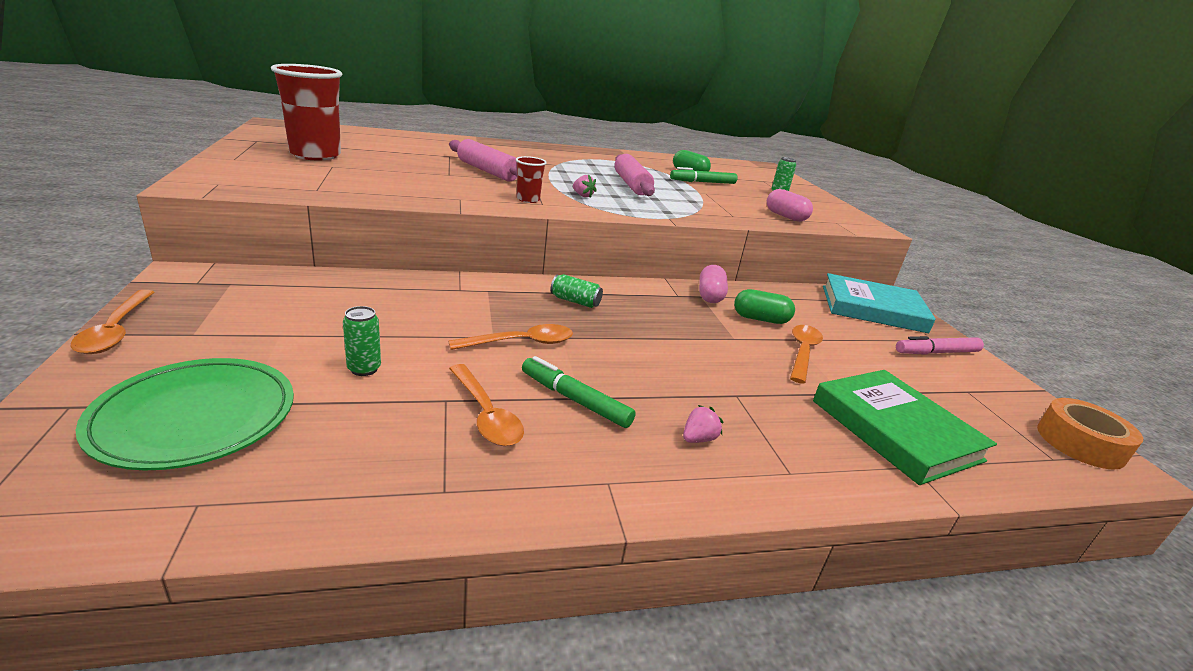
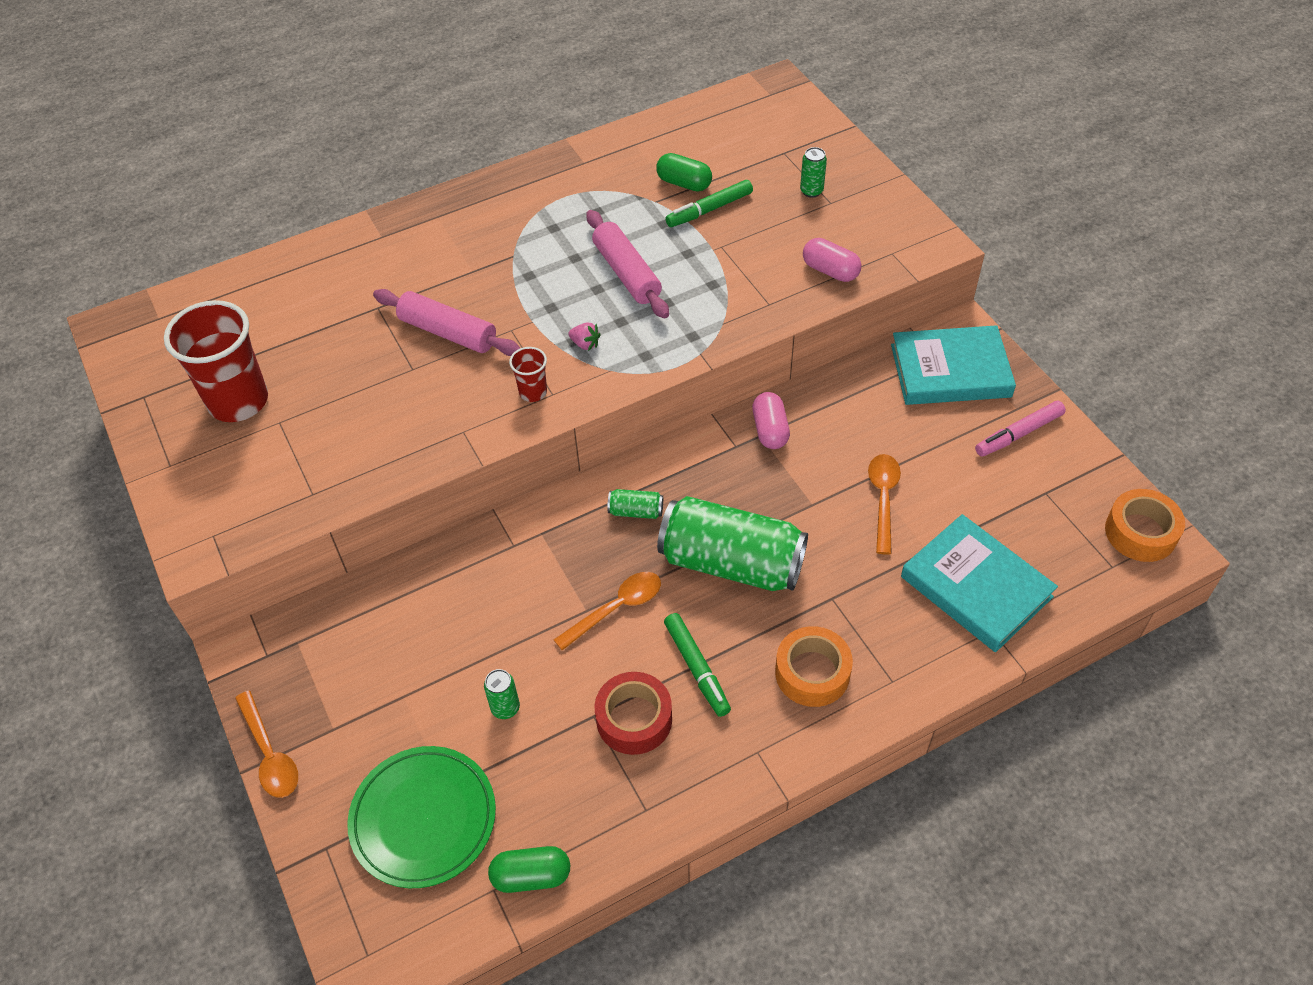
camera: 10 degrees left, 25 degrees up
orange spoon [449,364,524,446] -> red tape [595,672,672,755]
green marker [522,356,636,428] -> green marker turned 135 degrees counterclockwise [664,613,731,717]
pink strawberry [683,405,724,443] -> orange tape [775,626,853,707]
green capsule [734,289,795,324] -> green capsule moved to [488,846,570,893]
green book [813,370,997,485] -> turquoise book [901,514,1058,652]
none -> green can [657,496,808,591]

